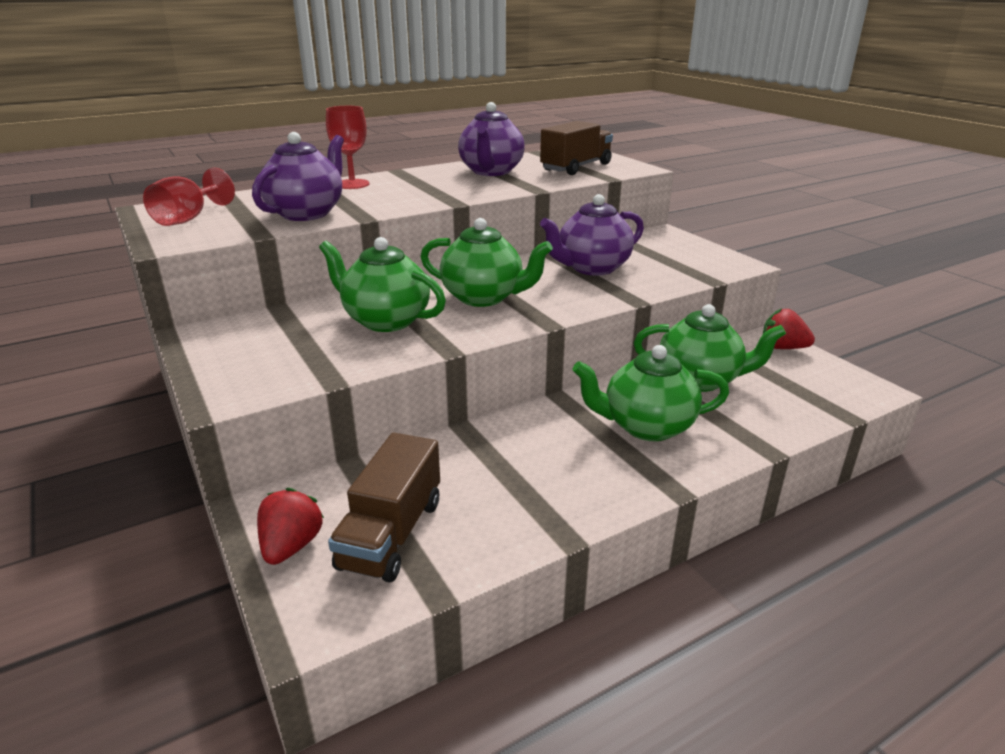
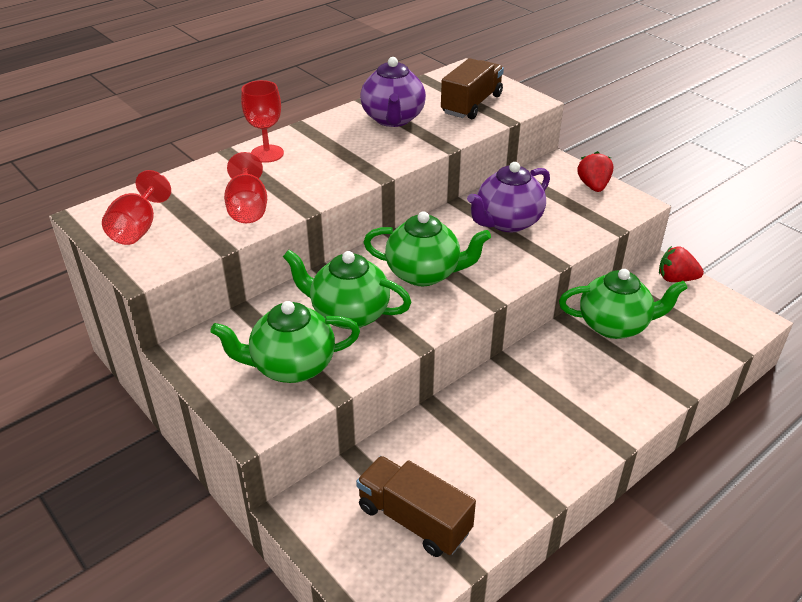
camera: 10 degrees left, 10 degrees up
purple teapot [252,132,344,221] -> red goblet [224,152,267,223]
red strawberry [257,488,324,565] -> red strawberry moved to [577,151,614,192]
brown truck [328,433,440,583] -> brown truck turned 120 degrees clockwise [356,456,476,557]
green teapot [572,345,729,441] -> green teapot moved to [210,301,360,383]

